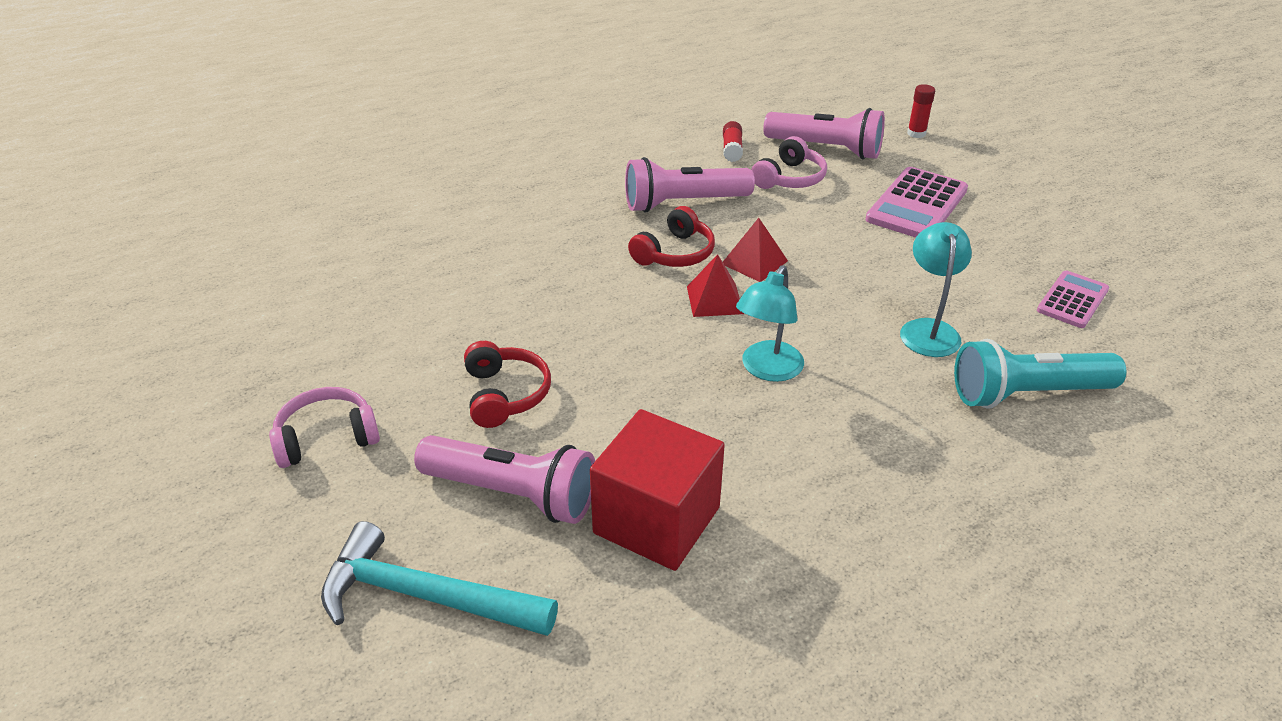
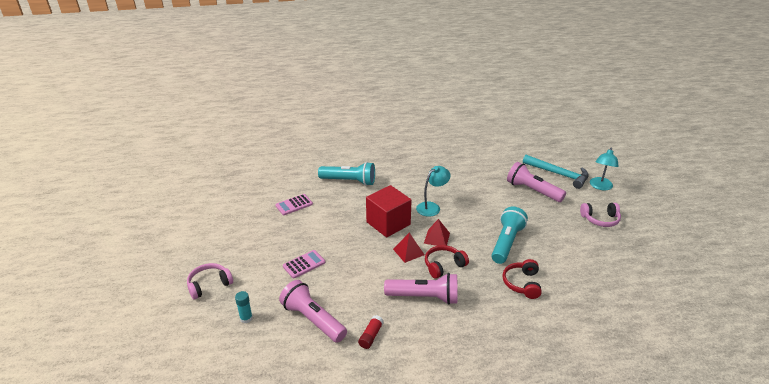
camera: 160 degrees left, 5 degrees down
red headphones [464,341,551,428] -> red headphones moved to [502,259,542,299]
red cube [590,409,725,571] -> red cube moved to [366,185,412,237]
pink headphones [751,136,827,189] -> pink headphones moved to [187,263,233,299]
pink calculator [865,167,968,238] -> pink calculator [283,250,325,279], size x0.62
turquoise lamp [900,222,972,357] -> turquoise lamp moved to [590,148,619,190]
red glue stick [907,84,935,138] -> turquoise glue stick [235,291,253,323]
none -> turquoise flashlight [491,207,528,264]

